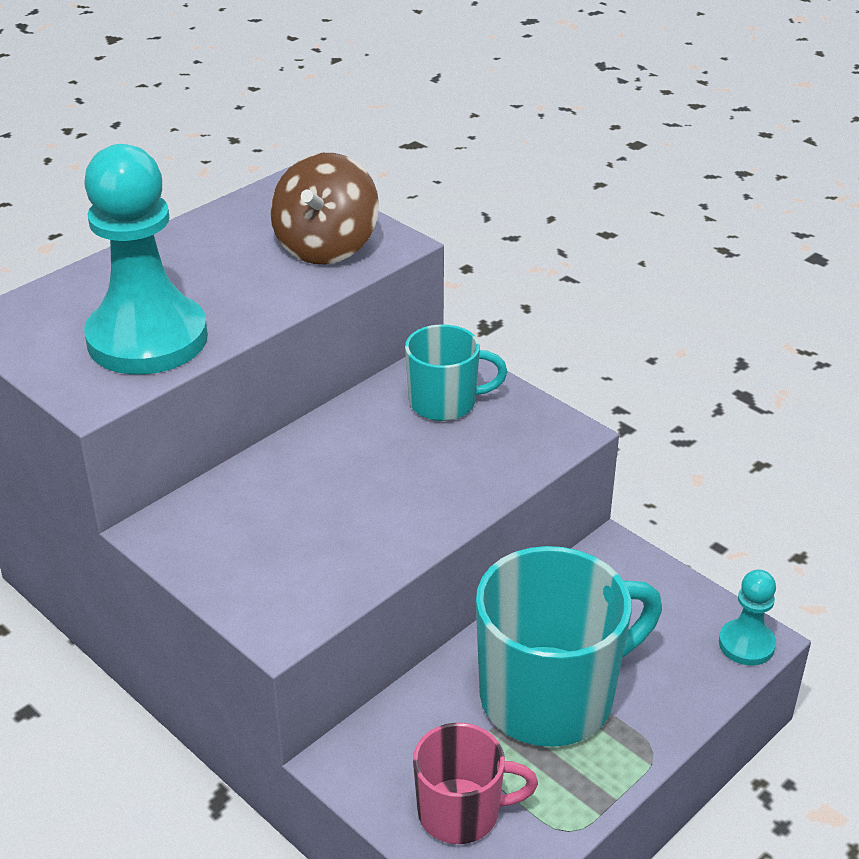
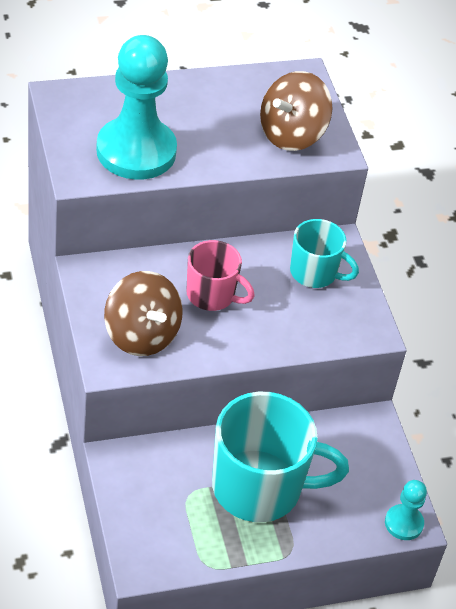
camera: 25 degrees right, 10 degrees up
pink mug [413,723,538,844] -> pink mug moved to [187,240,255,311]
none -> brown spinning top [104,271,183,356]

